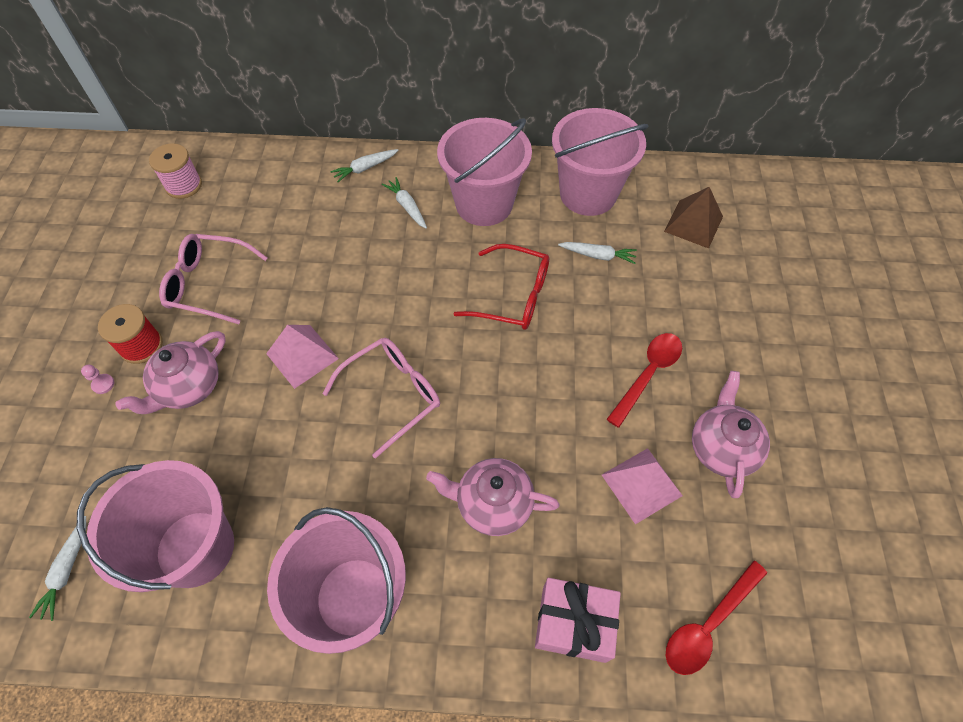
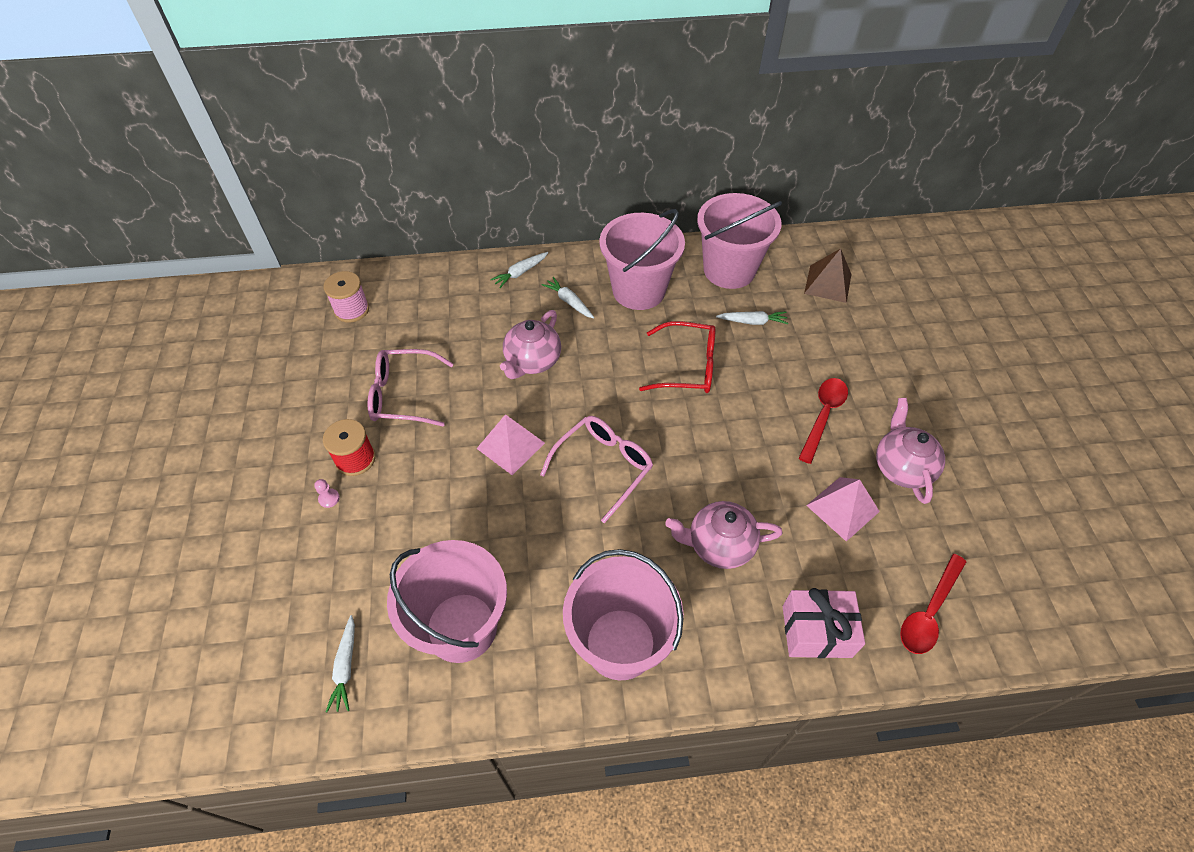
camera: 10 degrees left, 5 degrees down
pink teapot [115,331,226,414] -> pink teapot moved to [500,310,561,379]

